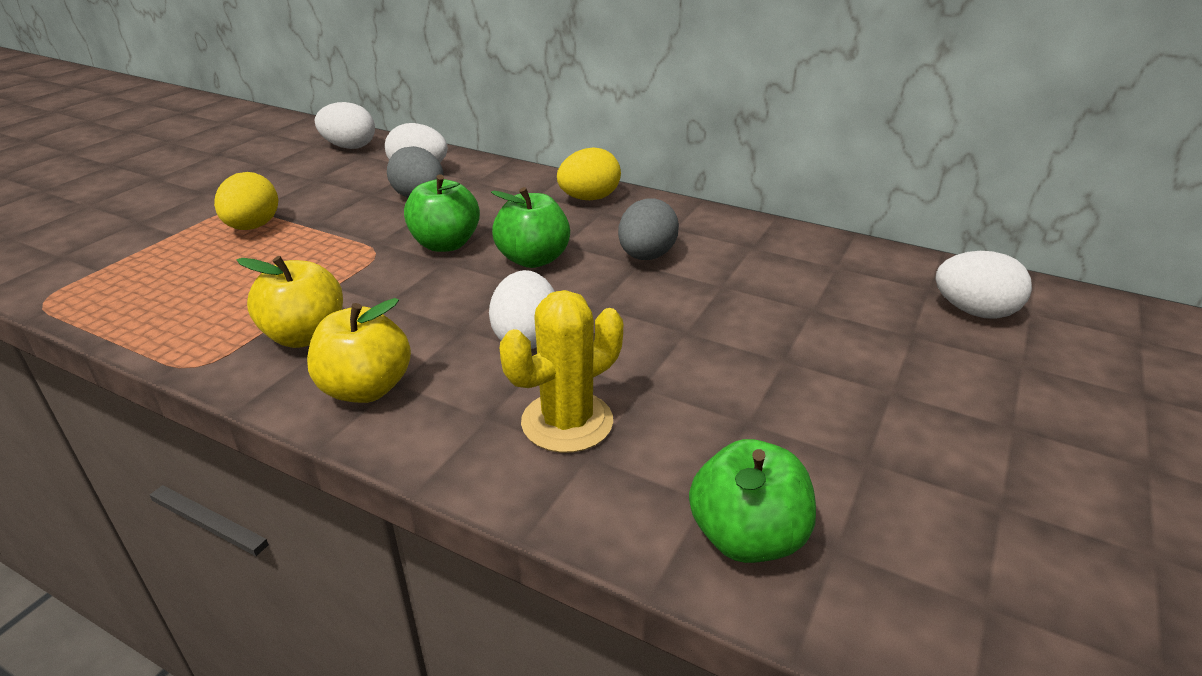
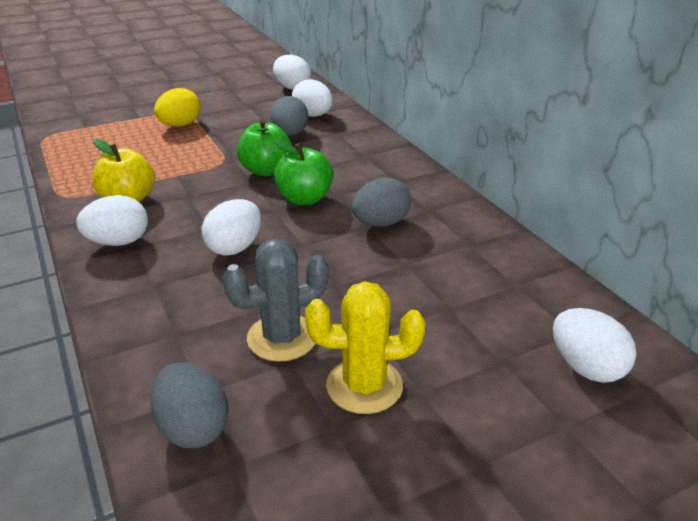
camera: 35 degrees right, 0 degrees up
yellow apple [307,298,411,403] -> white egg [76,195,148,246]
yellow cactus [500,290,623,453] -> yellow cactus moved to [305,281,426,414]
yellow egg [557,147,621,200] -> none
green apple [689,439,816,563] -> grey egg [150,362,229,448]
none -> grey cactus [222,239,329,362]

